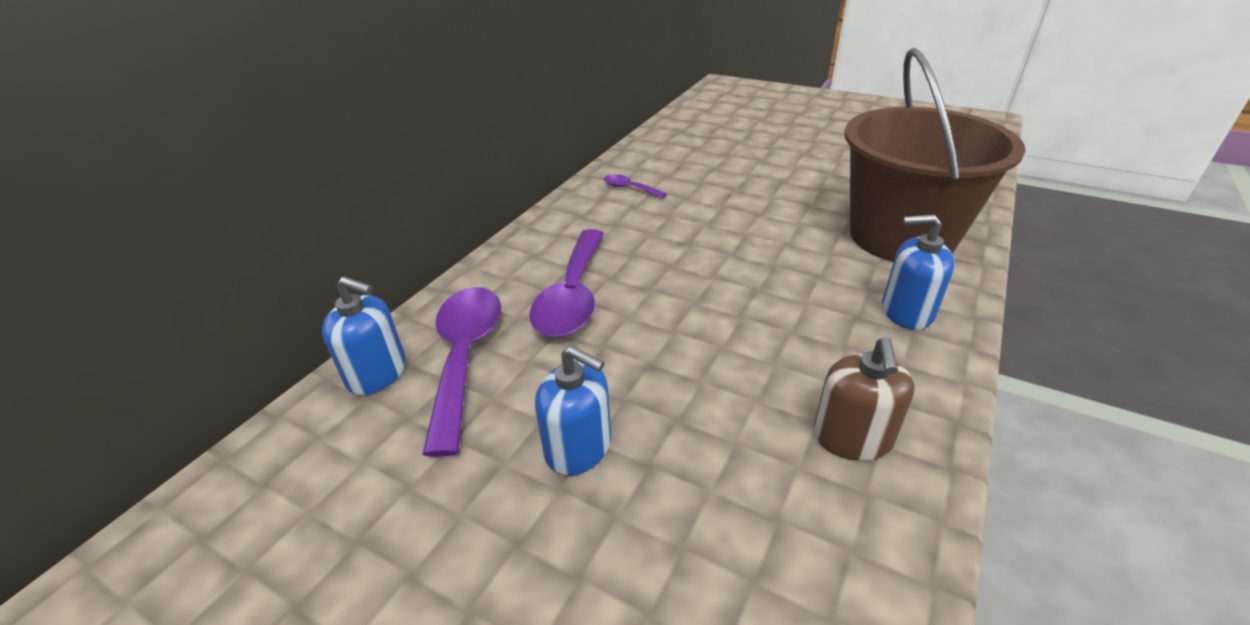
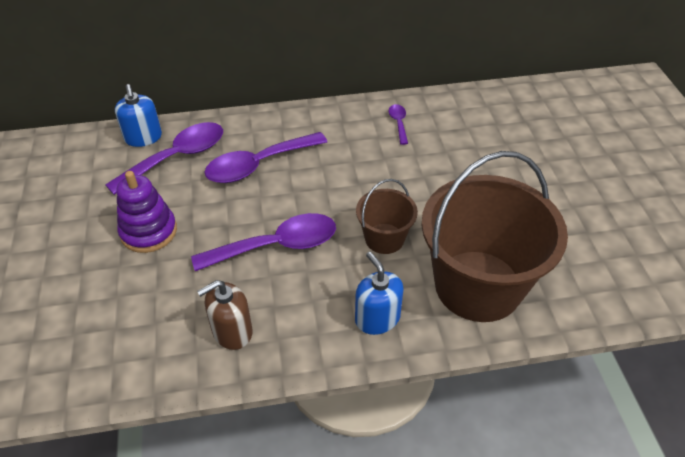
camera: 50 degrees right, 10 degrees up
blue soap dispenser [535,346,611,476] -> purple stacking toy [117,171,177,253]
none -> purple spoon [191,213,336,271]
none -> brown bucket [356,179,418,254]

